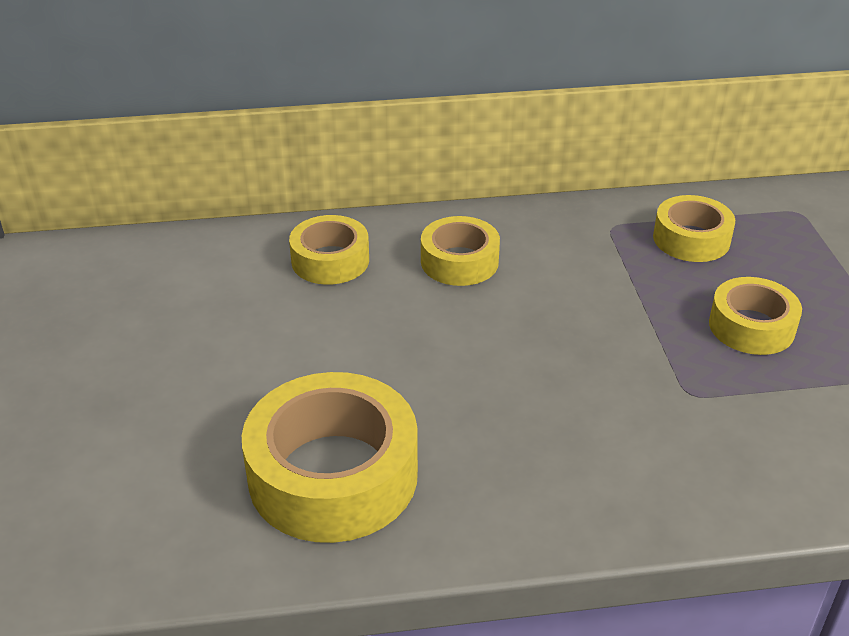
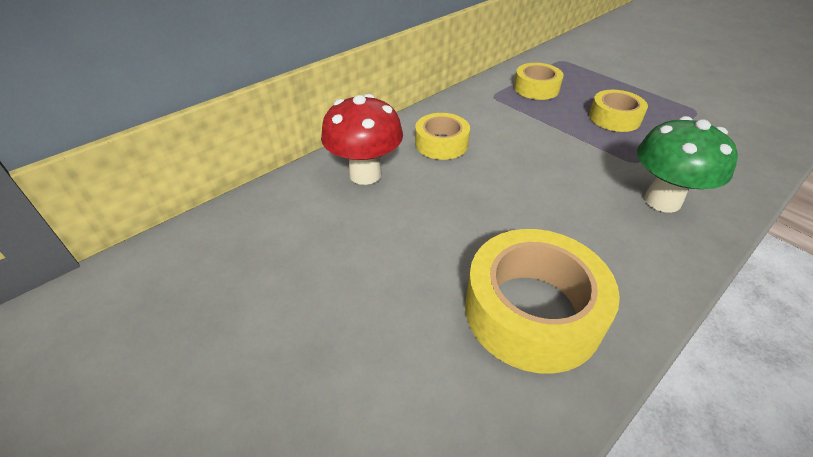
camera: 35 degrees left, 5 degrees up
yellow tape [289,215,369,285] -> red mushroom [321,94,403,185]
none -> green mushroom [637,116,738,213]

